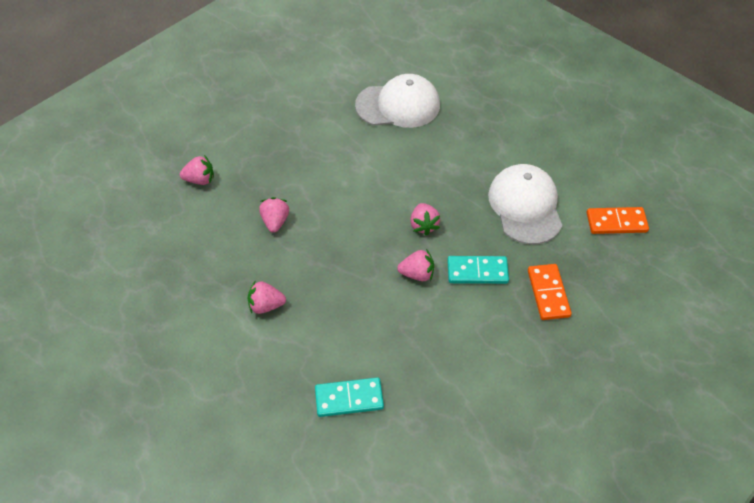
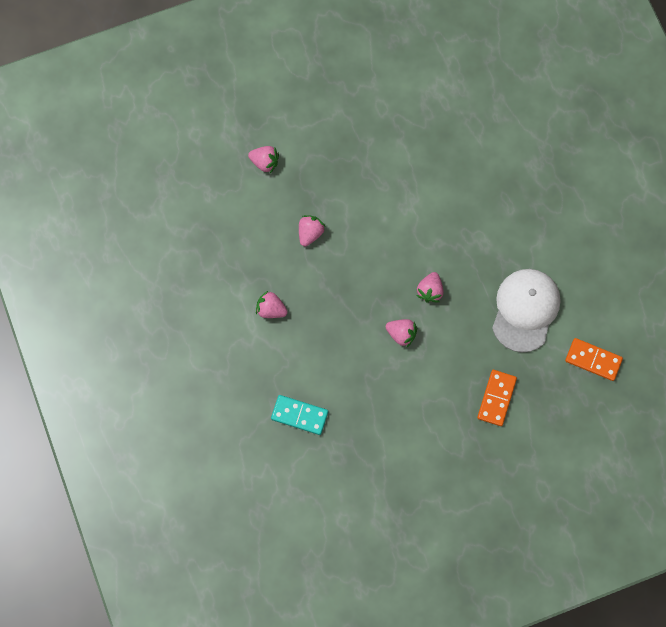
camera: 25 degrees right, 20 degrees up
white cap [355,74,440,128] -> none
turquoise domino [447,256,509,284] -> none

